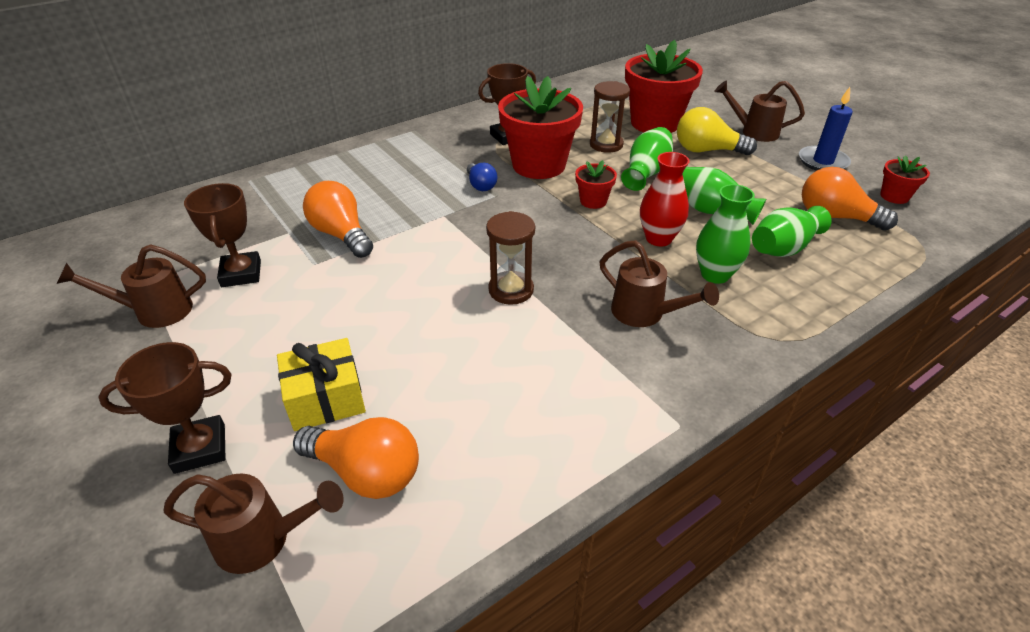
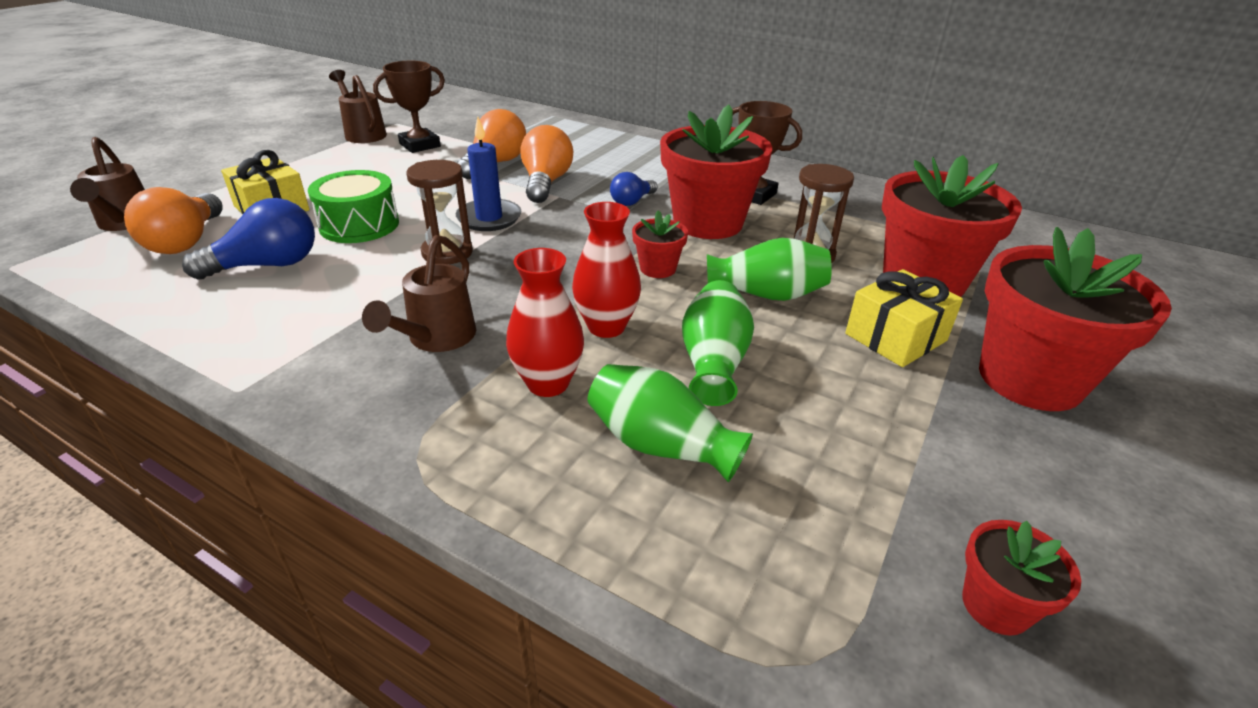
camera: 65 degrees right, 5 degrees down
brown trophy [98,342,231,474] -> none
yellow light bulb [677,107,757,155] -> yellow gift [845,269,963,367]
green vase [696,184,755,284] -> red vase [506,248,584,397]
brown watering can [714,80,805,142] -> red flower pot [979,227,1172,411]
blue candle [799,87,853,171] -> blue candle moved to [456,117,521,231]
orange light bulb [802,167,898,230] -> orange light bulb moved to [520,125,573,203]
none -> blue light bulb [182,198,315,280]
none -> green drum [308,170,399,243]

